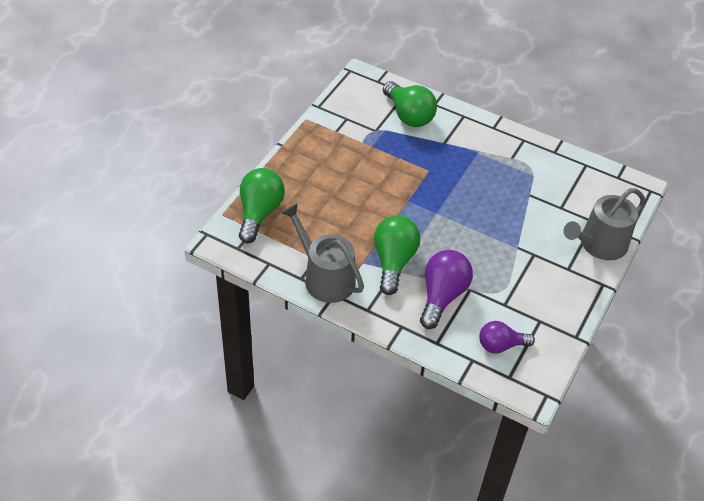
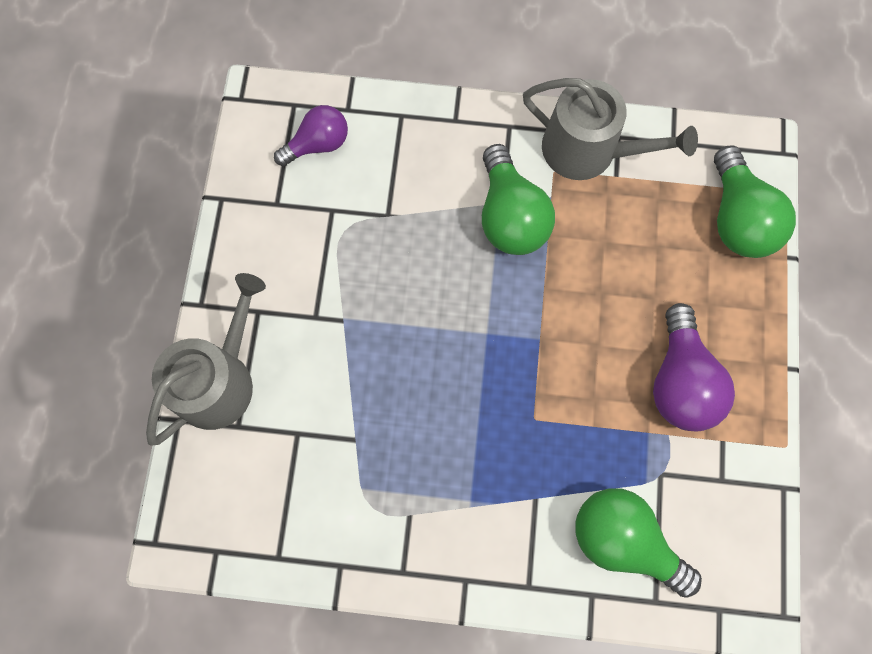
camera: 160 degrees right, 25 degrees up
purple light bulb [420,250,473,329] -> purple light bulb moved to [653,303,735,431]

